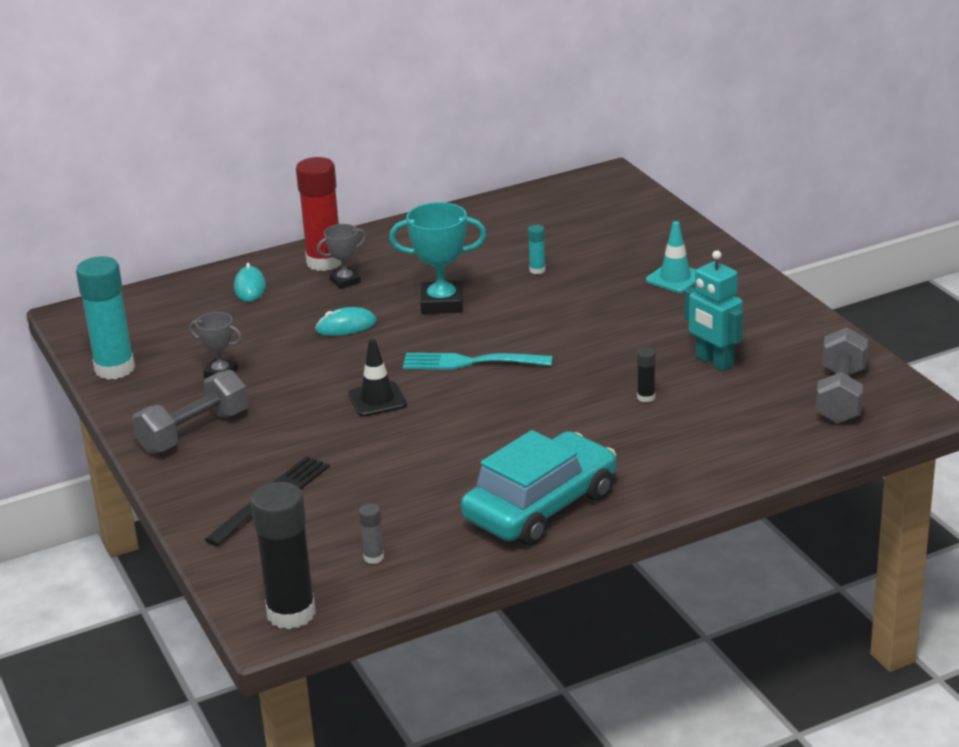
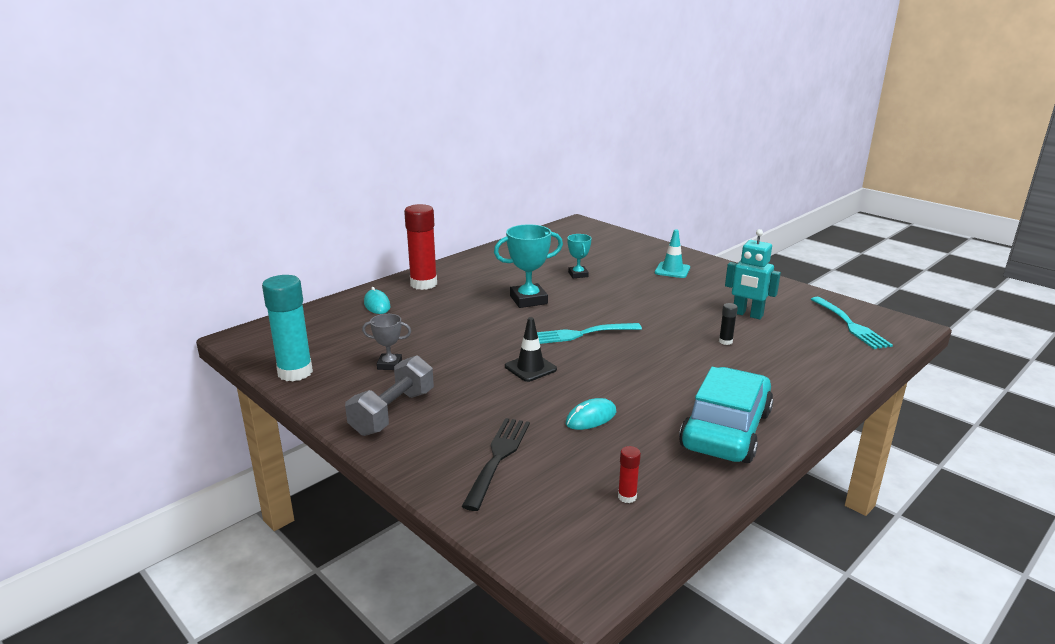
camera: 20 degrees left, 5 degrees down
black glue stick [251,482,316,629] -> none
turquoise mouse [315,307,377,336] -> turquoise mouse moved to [566,398,616,430]
grey trophy [317,224,367,289] -> none
grey glue stick [359,503,384,564] -> red glue stick [618,446,641,503]
turquoise glue stick [528,225,546,274] -> turquoise trophy [567,234,592,278]
grey dumbbell [816,327,868,424] -> turquoise fork [811,297,893,349]

